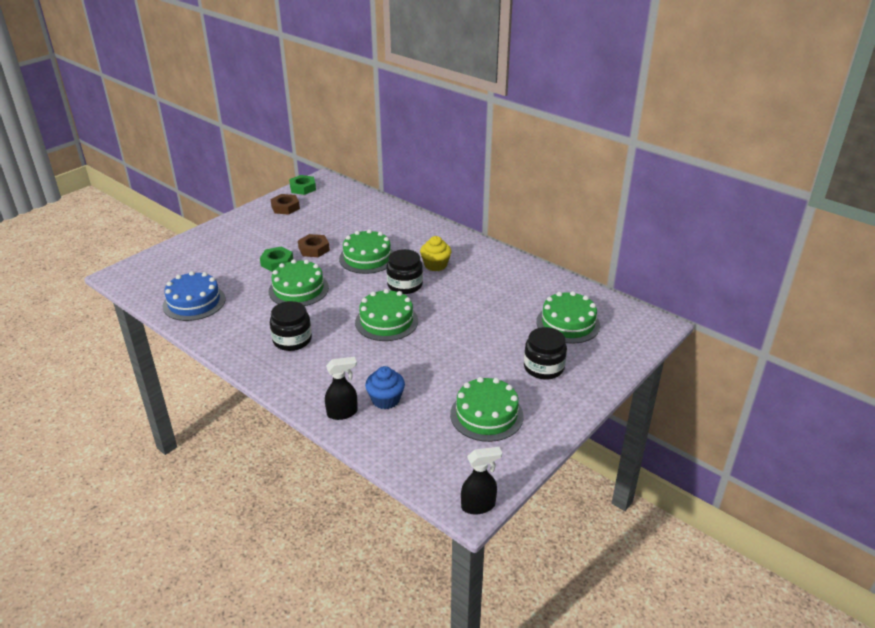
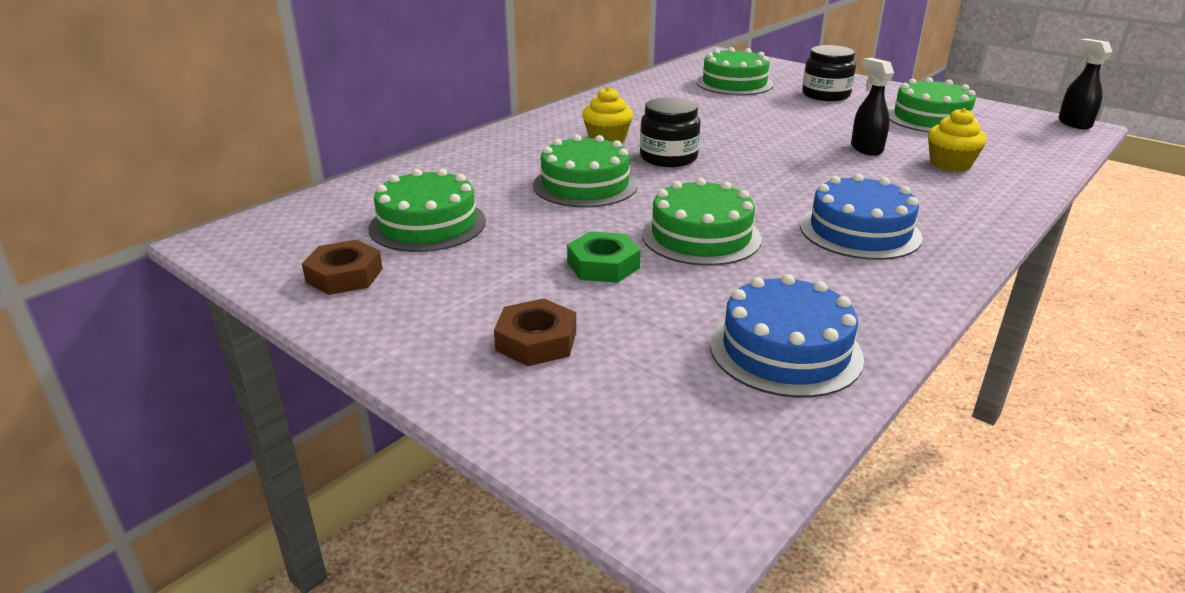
camera: 90 degrees left, 5 degrees down
black jar [270,301,312,351] -> blue cake [800,174,923,260]
green nut [289,175,316,195] -> none
brown nut [298,234,330,257] -> brown nut moved to [494,298,576,366]
black spray bottle [325,357,358,420] -> black spray bottle moved to [851,58,894,156]
green cake [355,289,418,341] -> green cake moved to [369,168,486,252]
blue cupcake [365,366,405,409] -> yellow cupcake [928,108,987,172]

